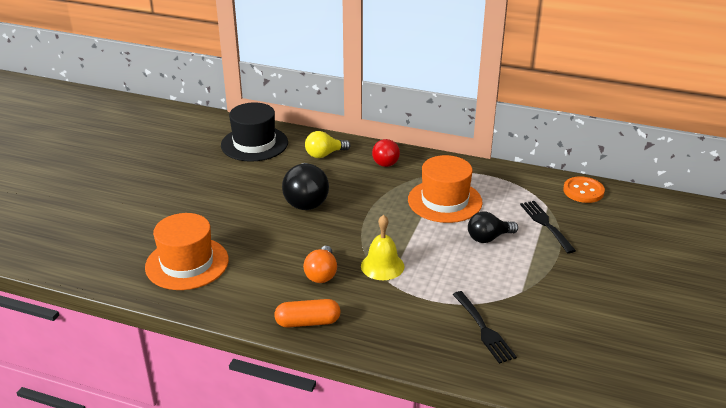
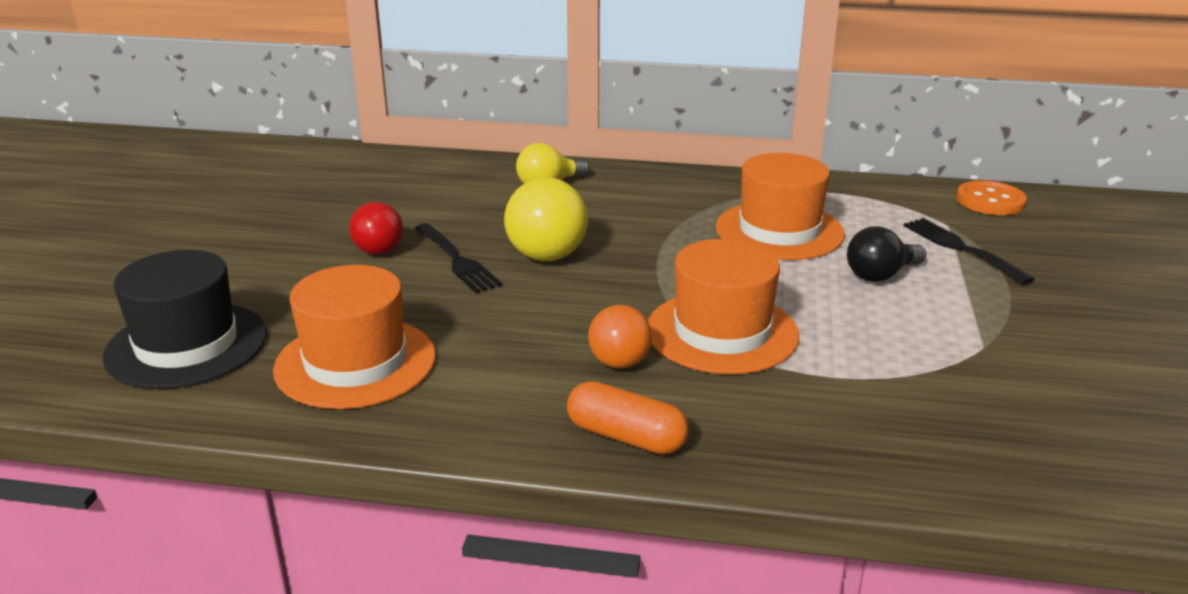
camera: 10 degrees left, 5 degrees down
black hat [221,102,288,162] -> black hat moved to [103,250,267,389]
orange capsule [274,299,341,327] -> orange capsule turned 45 degrees clockwise [567,381,689,455]
black light bulb [282,163,329,210] -> yellow light bulb [504,177,588,261]
yellow bell [361,215,404,280] -> orange hat [648,239,799,374]
red light bulb [372,139,400,167] -> red light bulb moved to [349,202,403,255]
black fork [452,291,517,364] -> black fork moved to [415,223,502,293]

